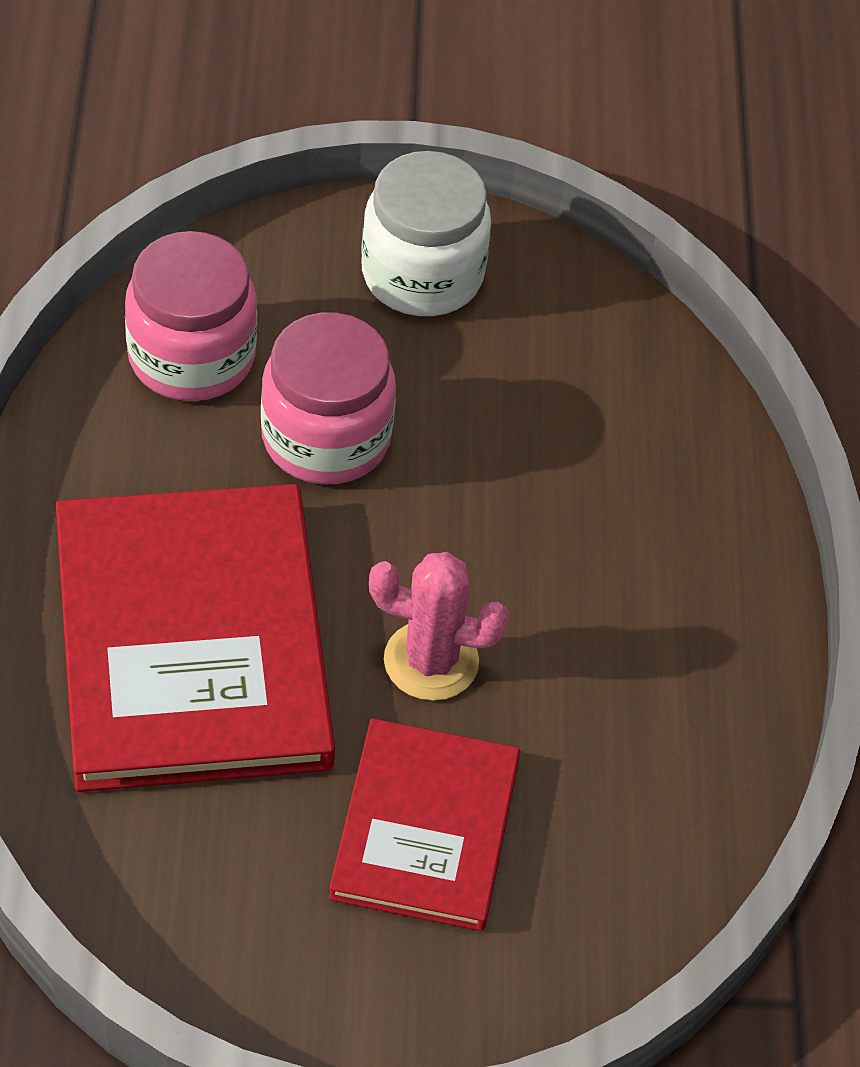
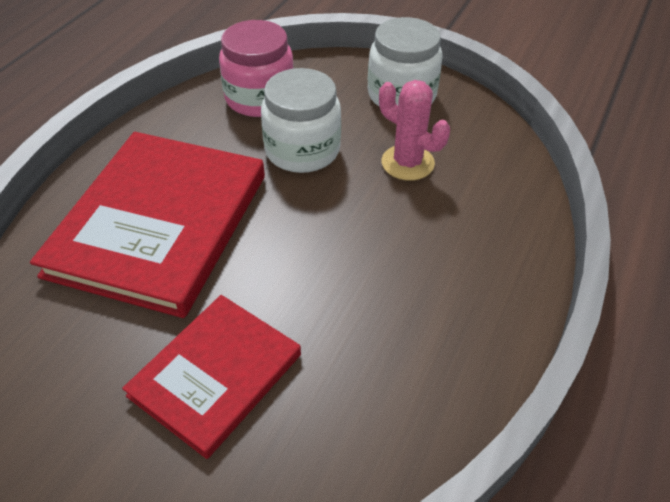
camera: 30 degrees right, 5 degrees down
pink jar [261,312,396,485] -> white jar [261,68,341,173]
pink cactus [369,552,509,701] -> pink cactus moved to [379,80,450,181]

